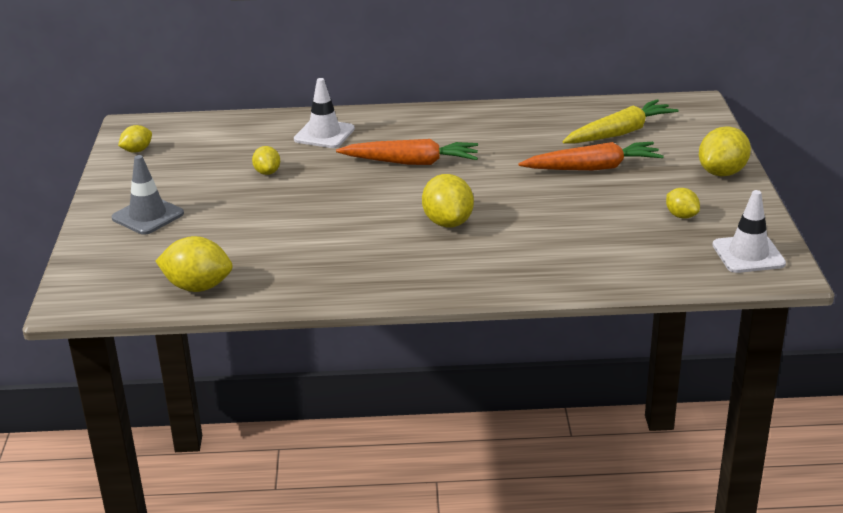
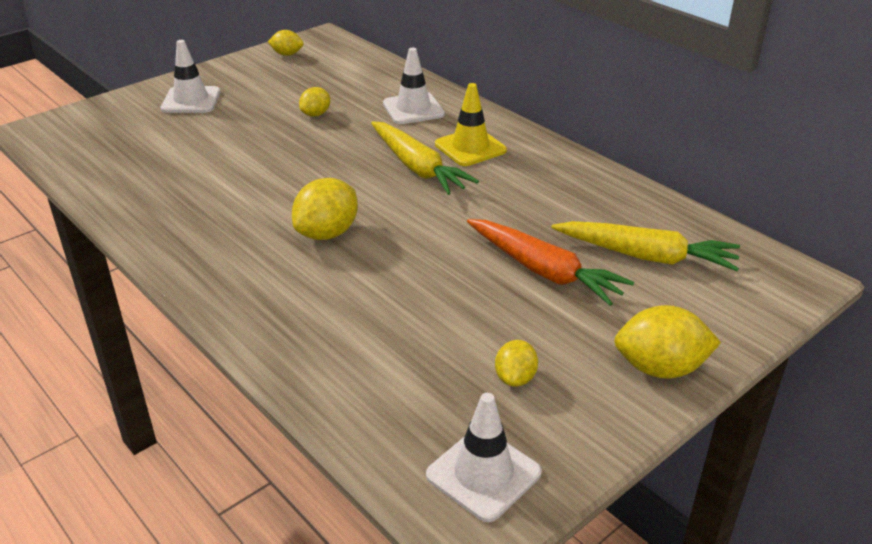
camera: 50 degrees right, 5 degrees up
grey traffic cone [112,155,184,235] -> white traffic cone [161,40,221,113]
yellow lemon [156,236,233,292] -> none
orange carrot [336,139,478,165] -> yellow carrot [371,121,479,195]
none -> yellow traffic cone [435,83,507,166]

